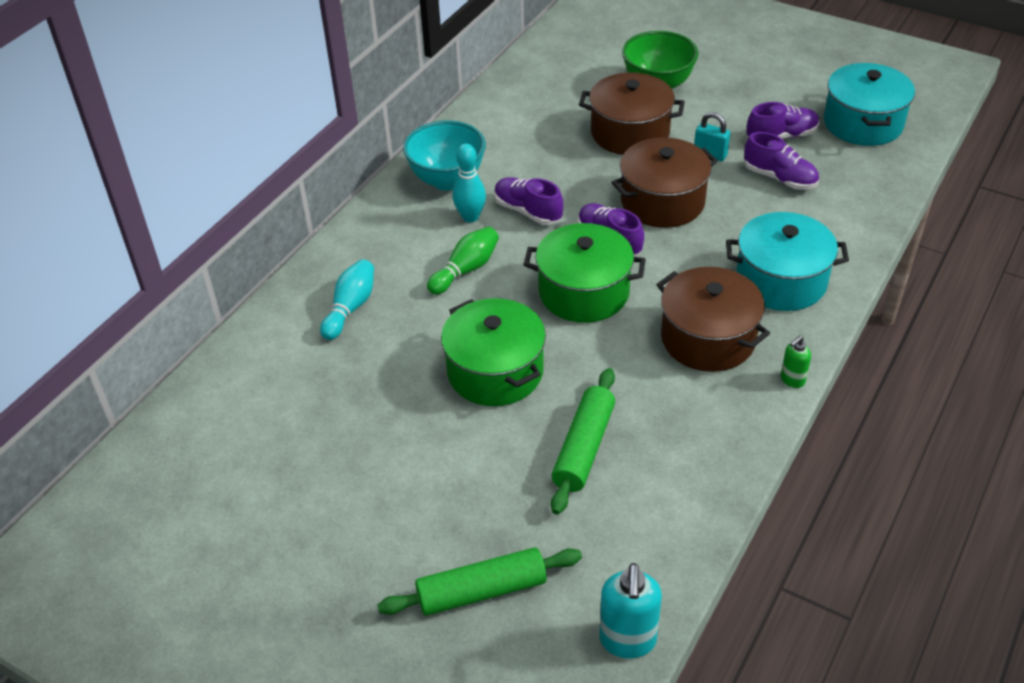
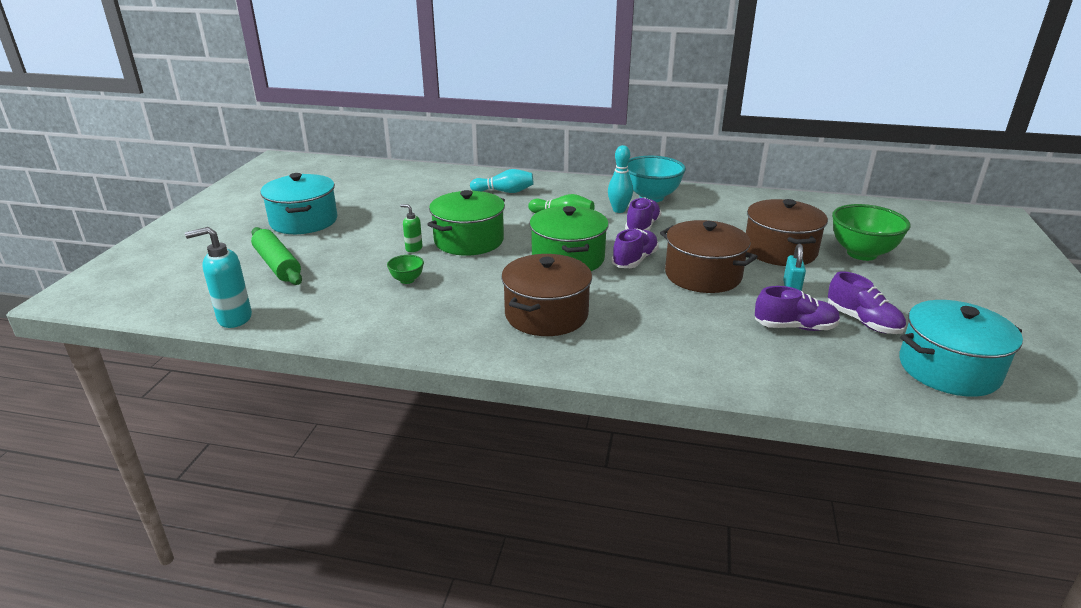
camera: 70 degrees right, 15 degrees down
green rolling pin [551,368,615,515] -> green bowl [387,255,424,284]
turquoise pot [726,212,849,311] -> turquoise pot moved to [260,173,337,234]
purple shoe [744,132,819,190] -> purple shoe turned 105 degrees counterclockwise [755,286,840,331]
green soap dispenser [781,336,811,388] -> green soap dispenser moved to [400,204,423,252]

